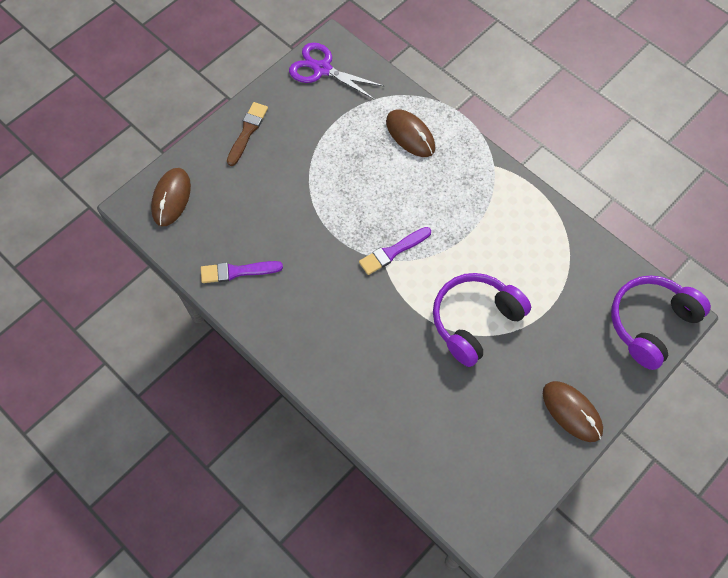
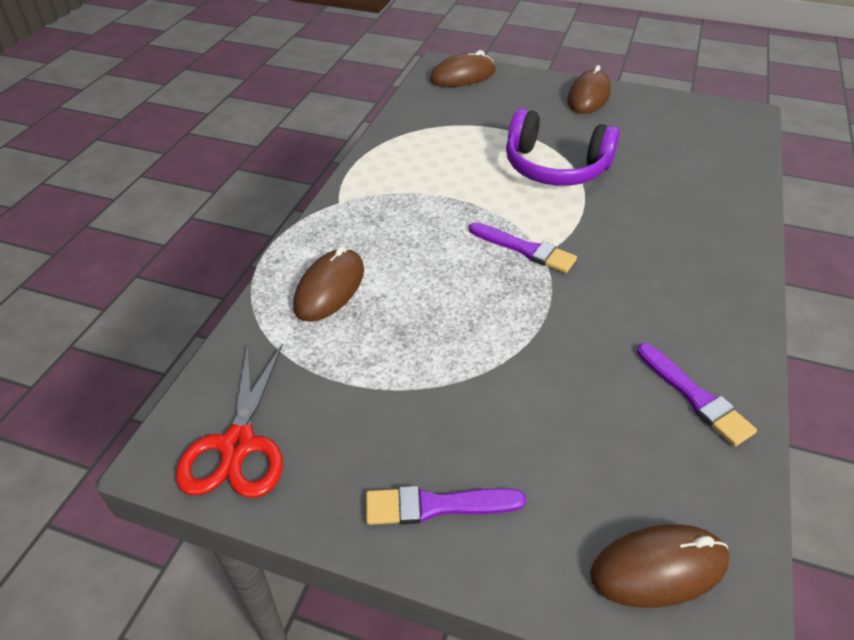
camera: 115 degrees left, 20 degrees down
brown brush [227,102,268,166] -> purple brush [366,486,526,525]
purple scissors [289,42,384,100] -> red scissors [176,343,283,498]
purple headphones [611,275,711,370] -> brown mouse [430,50,495,87]

